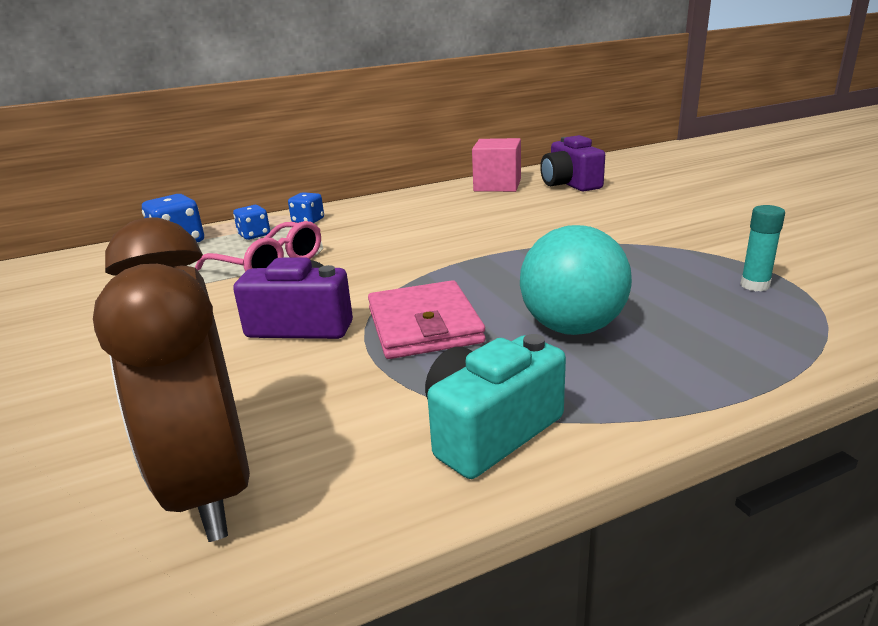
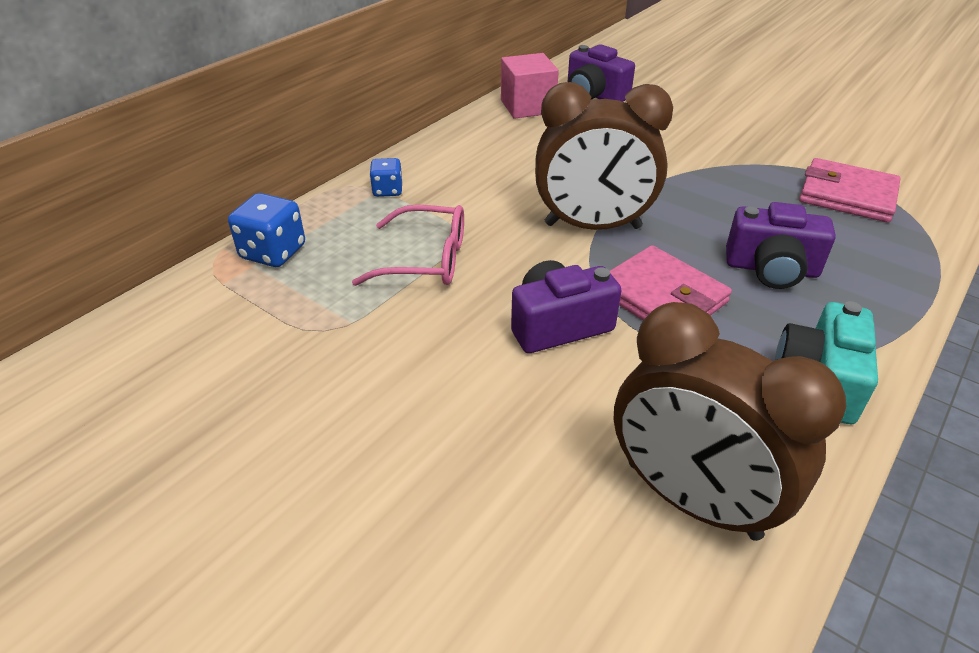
camera: 30 degrees left, 15 degrees up
blue dice [233,205,270,240] -> none
turquoise ball [520,225,632,335] -> purple camera [726,202,836,289]
turquoise glue stick [740,205,785,291] -> pink wallet [799,158,901,223]
none -> brown clock [535,82,673,230]

